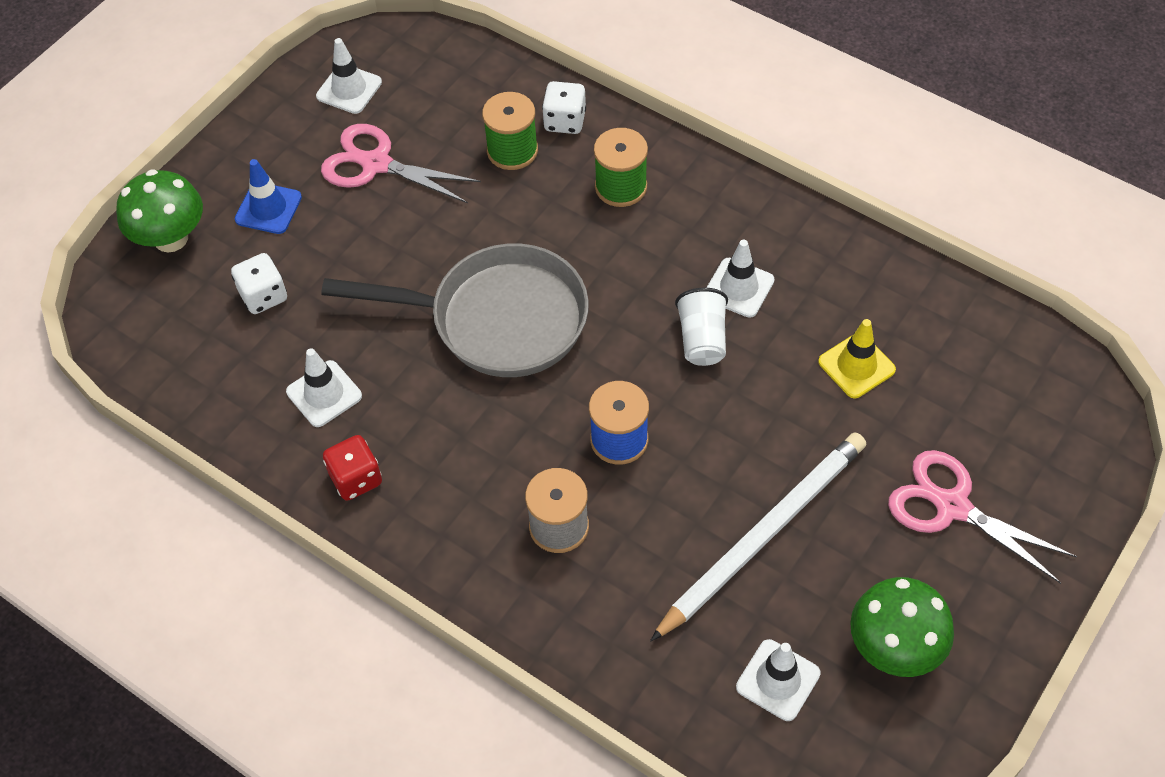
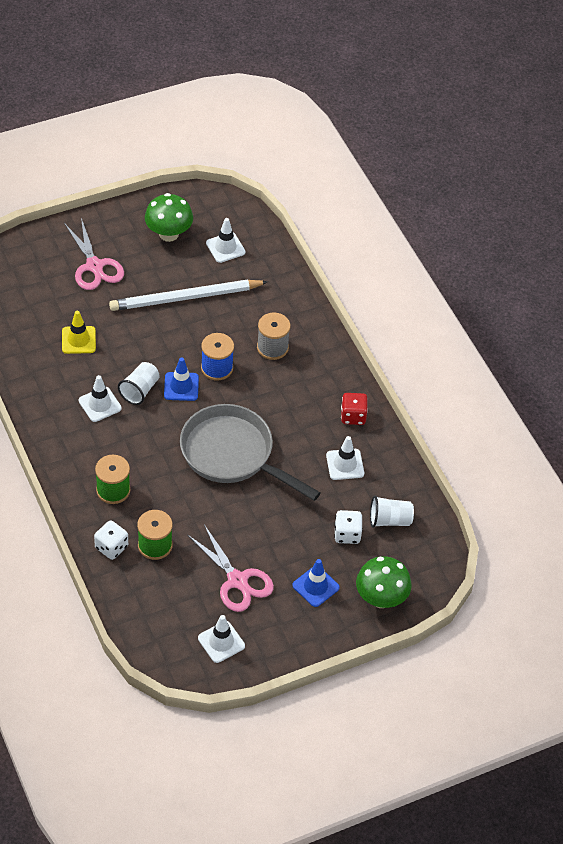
camera: 155 degrees left, 5 degrees down
none -> blue traffic cone [164,358,199,401]
none -> white cup [370,496,414,528]

